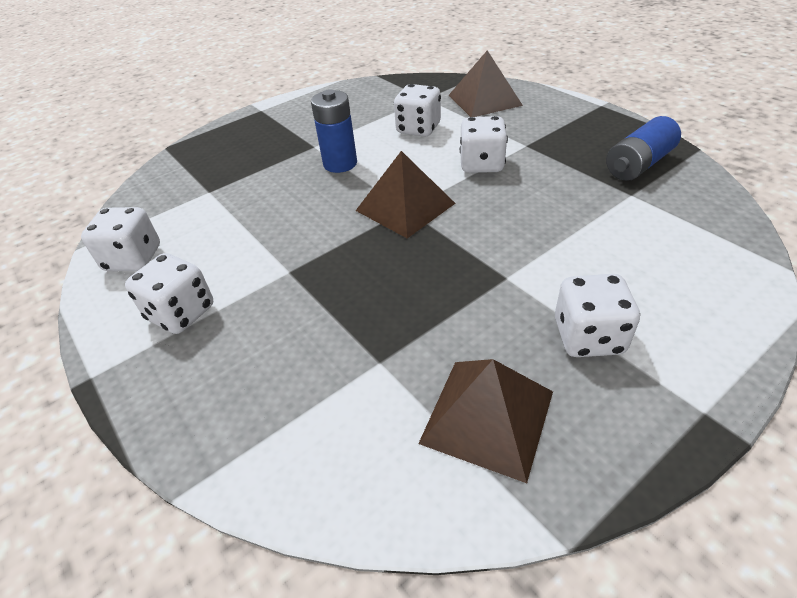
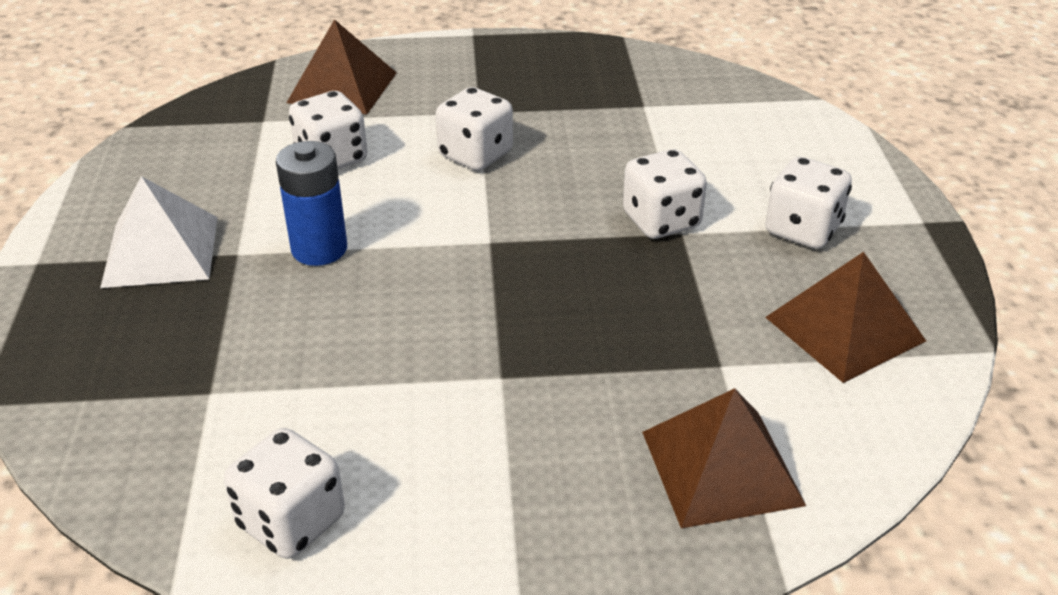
camera: 60 degrees left, 5 degrees down
white dice [125,253,213,334] -> white dice moved to [623,149,707,239]
brown pyramid [356,151,456,238] -> brown pyramid moved to [642,388,806,528]
blue battery [606,116,681,181] -> none
none -> white pyramid [100,176,218,288]

